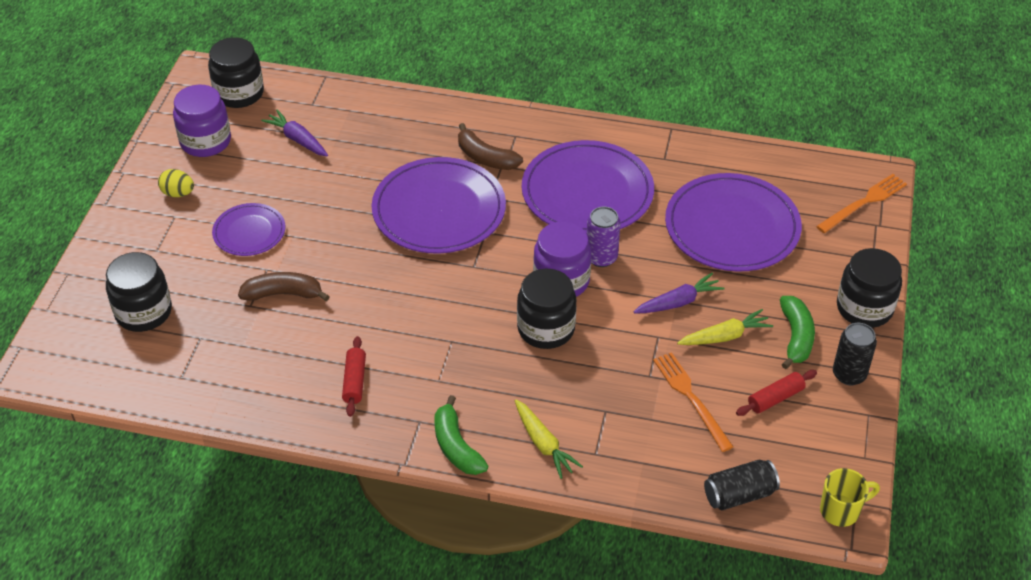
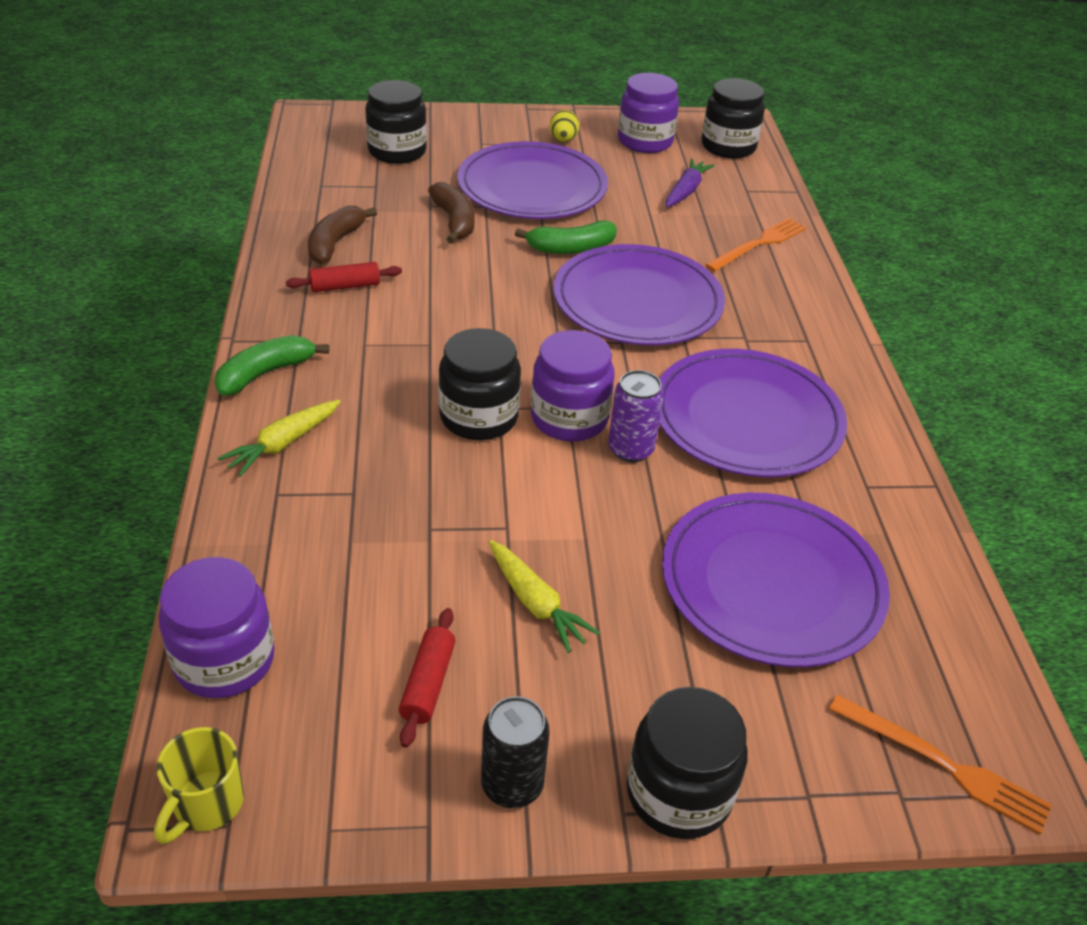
camera: 70 degrees right, 5 degrees down
purple plate [212,203,285,256] -> purple plate [458,141,608,219], size x1.87
brown banana [458,123,523,170] -> brown banana moved to [308,205,377,264]
purple carrot [633,273,724,313] -> none
orange fork [653,352,733,452] -> orange fork moved to [705,218,807,272]
black can [704,460,780,510] -> purple jar [159,557,275,698]
red rolling pin [736,370,817,416] -> red rolling pin turned 60 degrees clockwise [399,608,456,748]
green banana [780,296,815,369] -> green banana moved to [515,220,617,254]
yellow mug [820,468,880,527] -> yellow mug turned 60 degrees clockwise [154,727,244,844]

